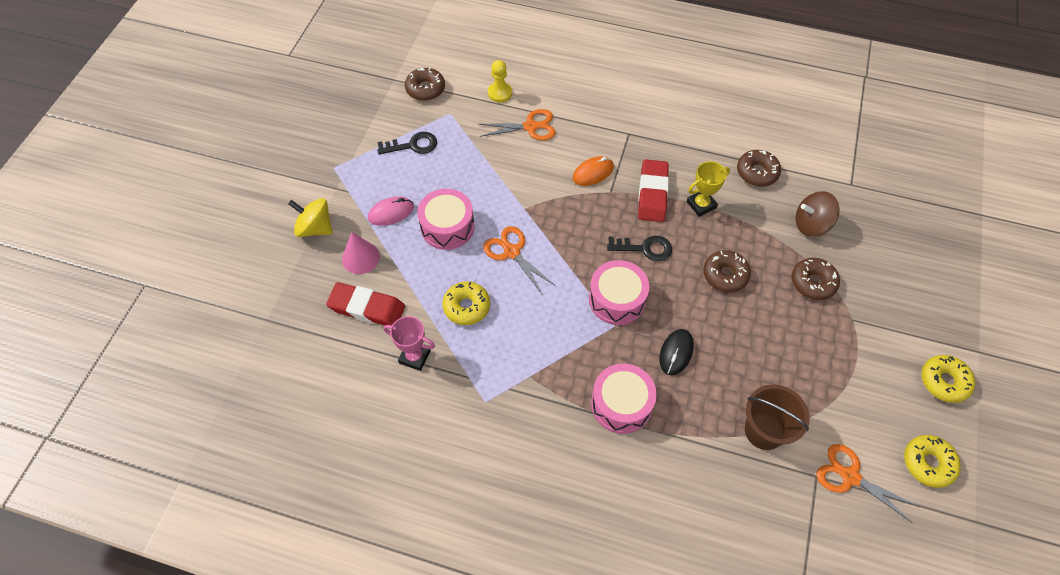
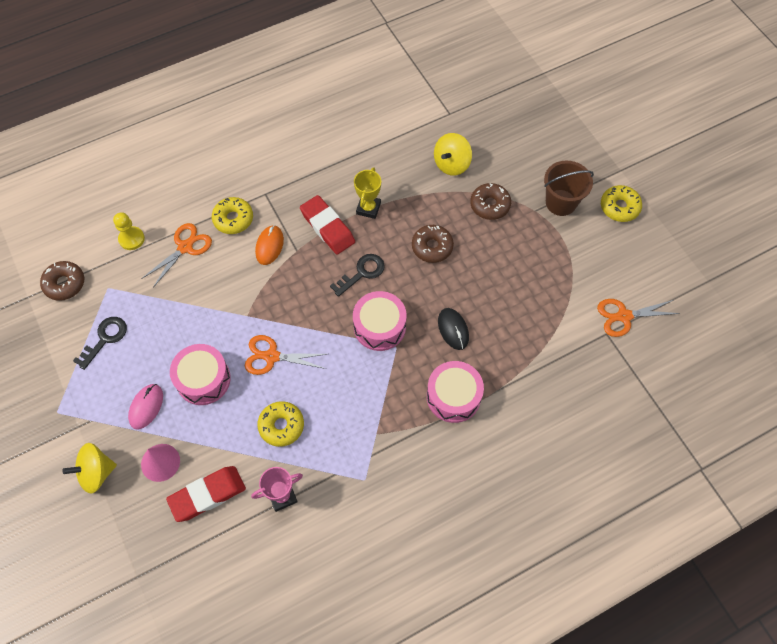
camera: 45 degrees left, 5 degrees up
brown donut [737,150,781,187] -> none
brown bucket [745,384,810,450] -> brown bucket moved to [544,161,594,216]
brown spinning top [796,191,839,237] -> yellow spinning top [434,133,472,176]
yellow donut [904,435,961,488] -> yellow donut moved to [212,197,253,234]

